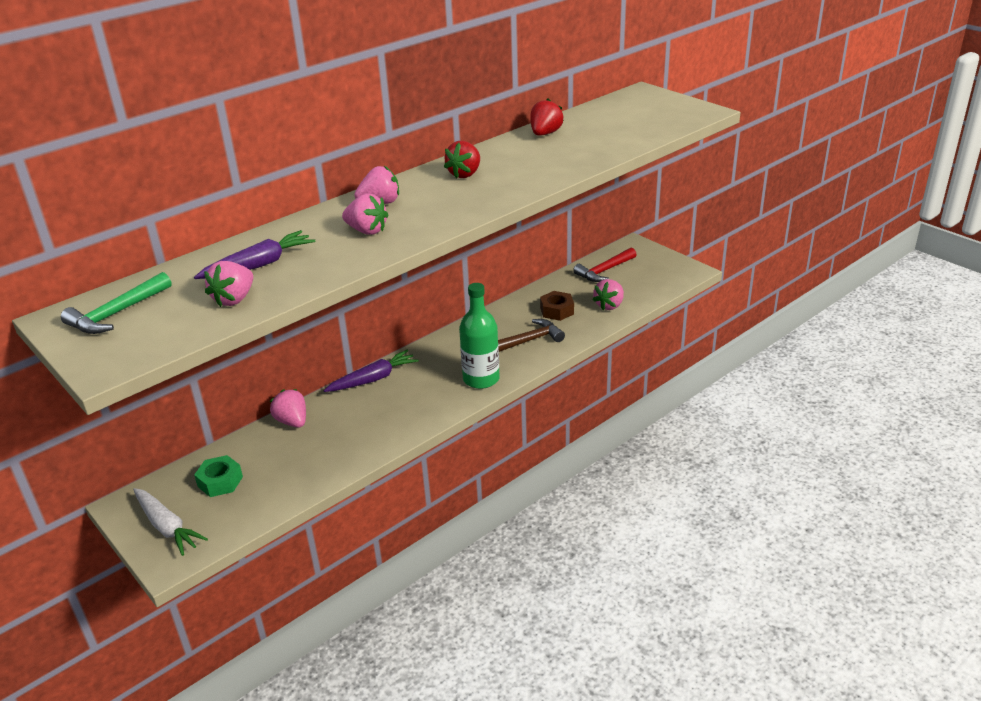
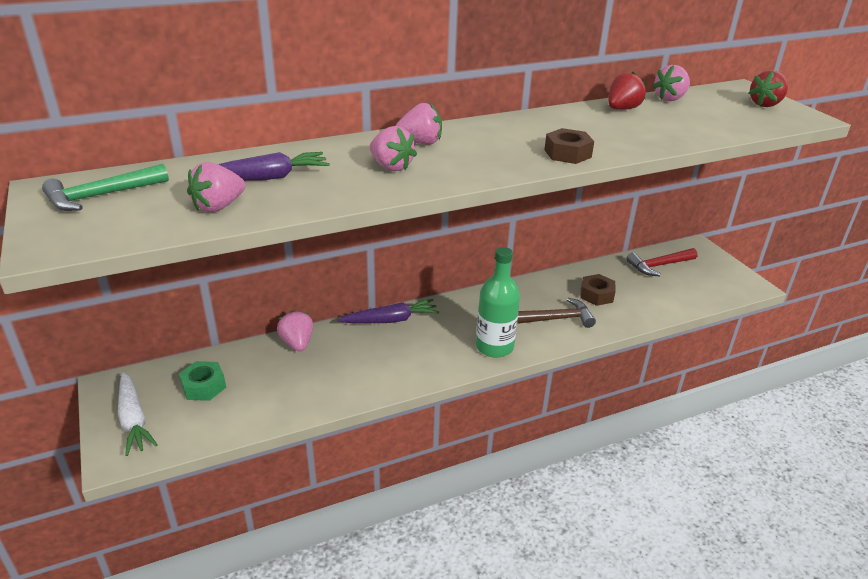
camera: 15 degrees right, 0 degrees up
red strawberry [444,141,480,178] -> red strawberry moved to [748,70,788,107]
pink strawberry [592,279,624,310] -> pink strawberry moved to [652,65,690,101]
none -> brown nut [544,128,594,164]

